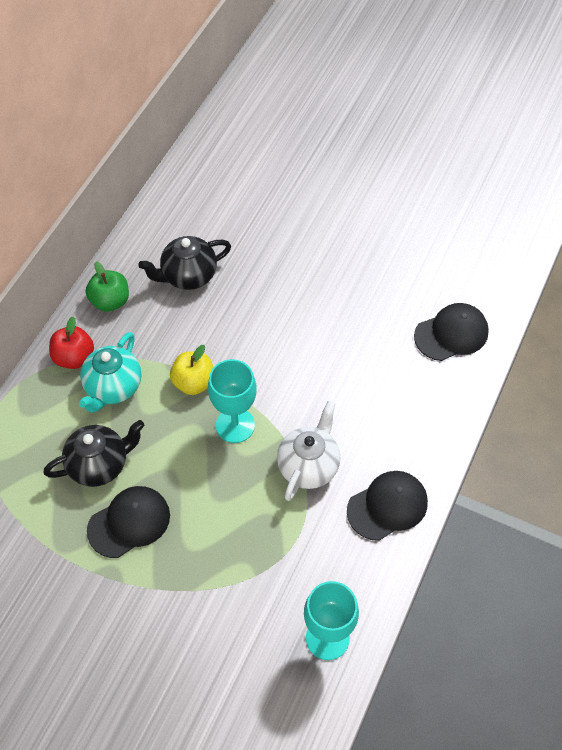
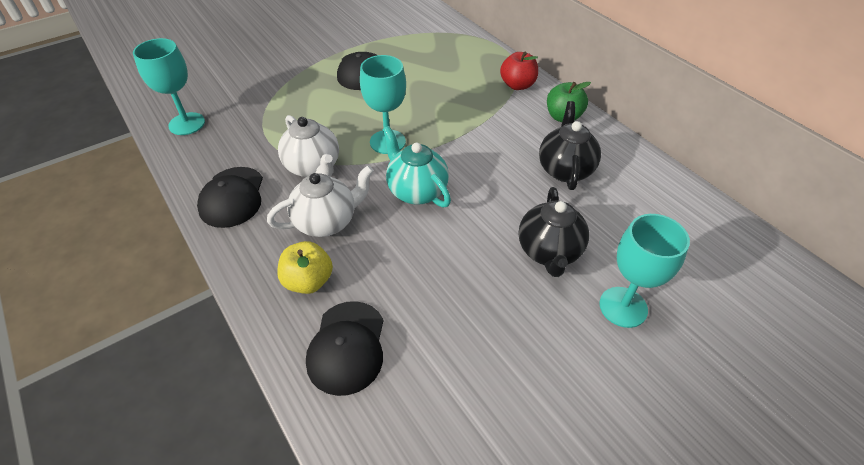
camera: 120 degrees right, 10 degrees down
black teapot [43,420,144,487] -> black teapot moved to [519,187,589,277]
turquoise teapot [79,332,141,413] -> turquoise teapot moved to [382,126,451,208]
yellow apple [170,345,214,395] -> yellow apple moved to [277,241,333,294]
none -> white teapot [267,165,374,237]
none -> turquoise goblet [599,214,690,328]

